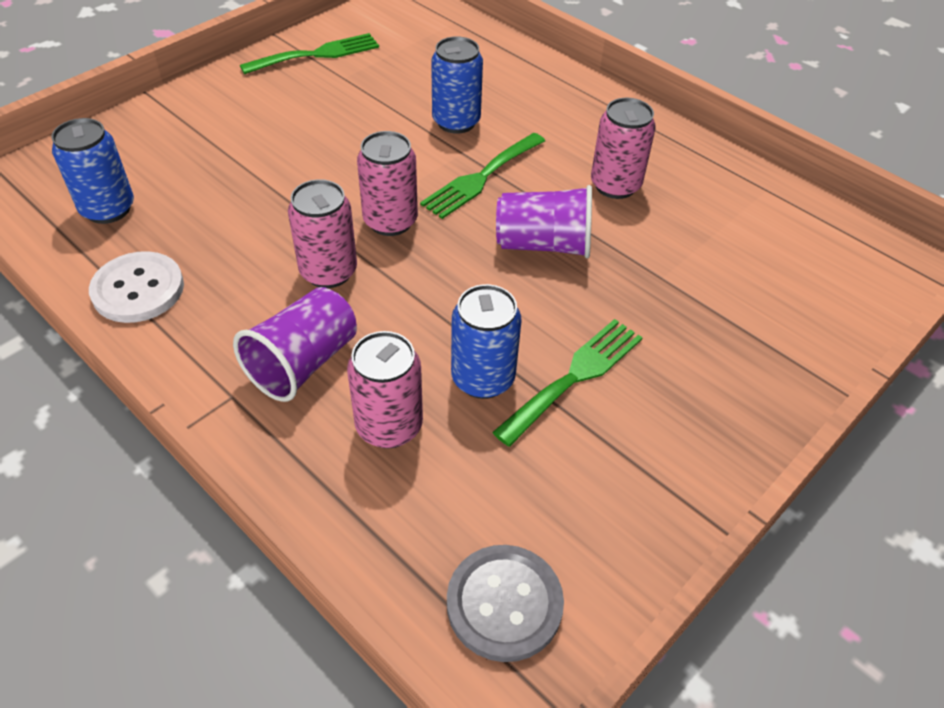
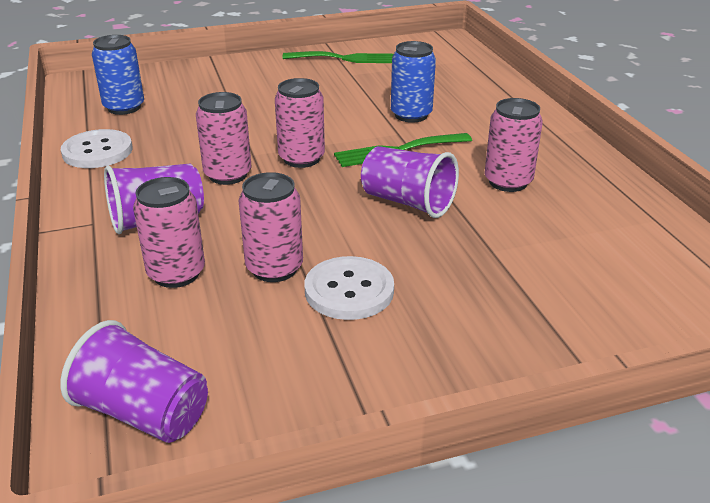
camera: 30 degrees right, 15 degrees down
grey button [447,545,564,662] -> purple cup [60,320,208,443]
blue can [451,284,522,399] -> pink can [239,172,303,282]
green fork [492,319,643,447] -> white button [305,256,394,320]

